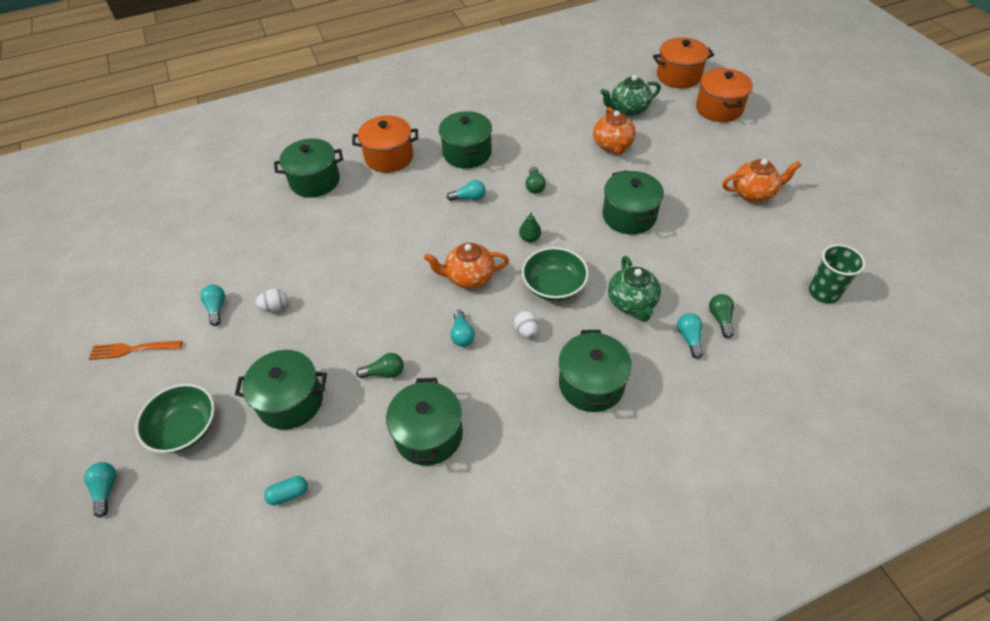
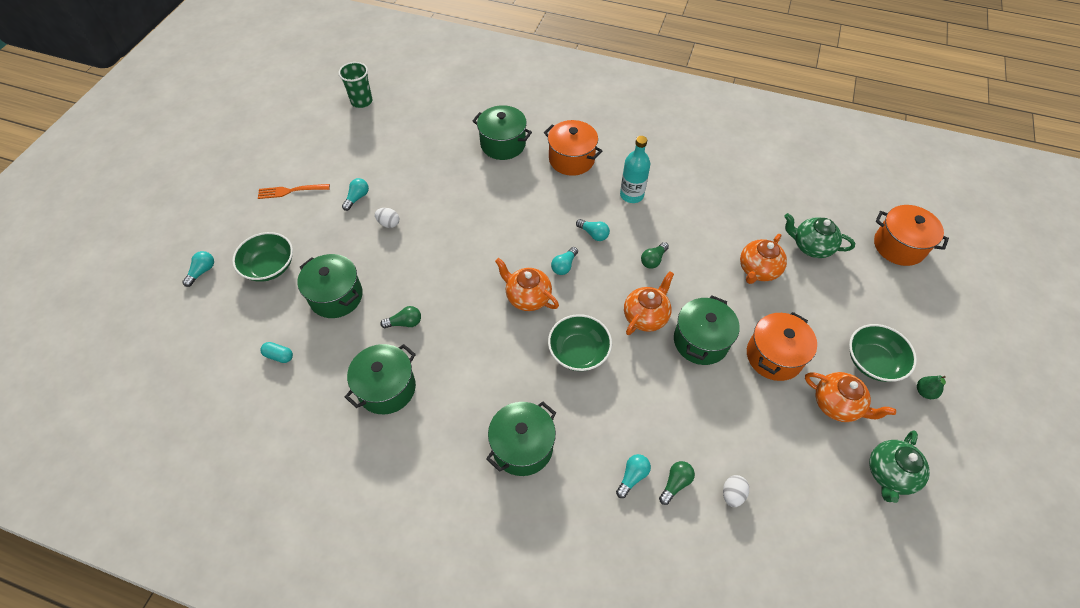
camera: 40 degrees right, 5 degrees up
orange fork [89,341,182,360] -> orange fork turned 45 degrees counterclockwise [258,184,330,199]
green light bulb [356,353,404,378] -> green light bulb turned 45 degrees counterclockwise [380,306,421,328]
green pot [439,111,492,168] -> turquoise bottle [620,136,650,203]
turquoise light bulb [451,310,475,347] -> turquoise light bulb moved to [551,247,578,275]
white egg [514,310,539,338] -> white egg moved to [723,475,749,507]
green pear [519,213,541,242] -> green pear moved to [917,376,946,399]
green teapot [608,256,661,322] -> green teapot moved to [869,430,930,503]
orange pot [696,68,753,122] -> orange pot moved to [747,312,817,381]
green cup [809,244,866,303] -> green cup moved to [338,62,372,108]
none -> orange teapot [624,271,674,335]
none -> green bowl [849,324,917,382]

